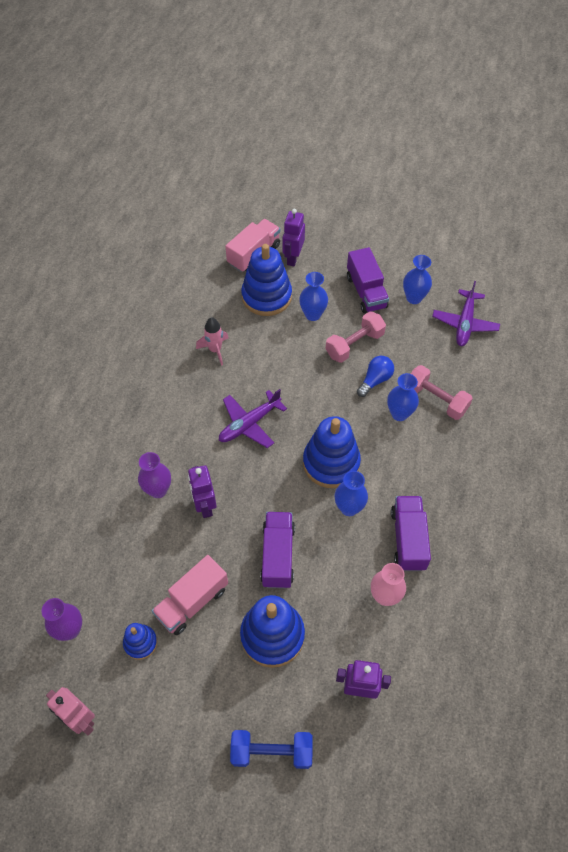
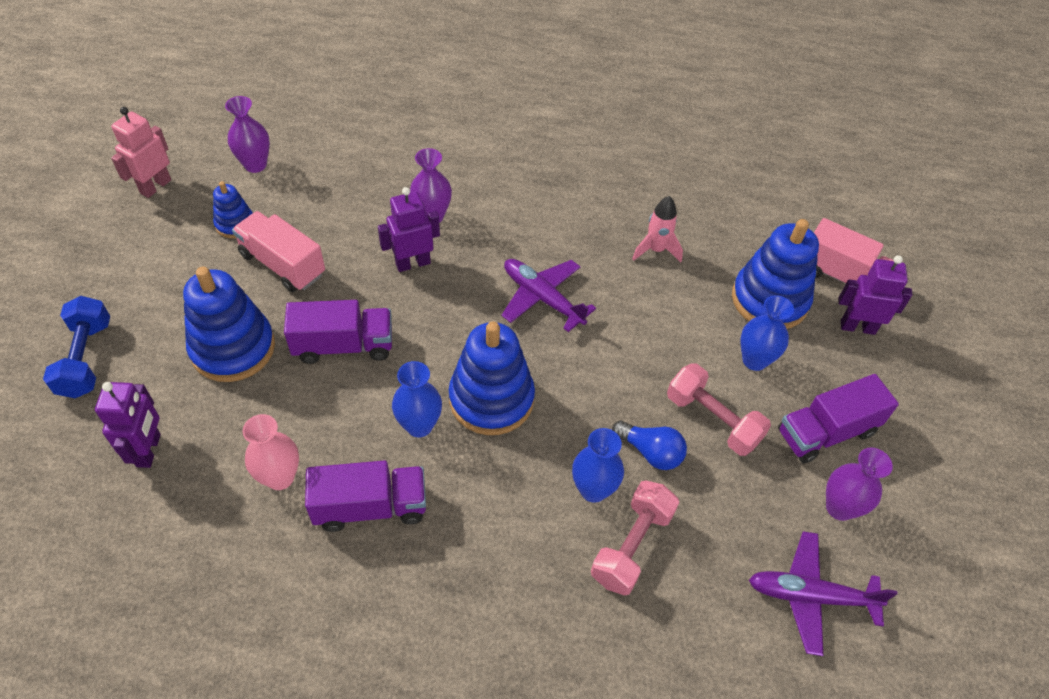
camera: 80 degrees right, 5 degrees down
blue vase [403,255,432,304] -> purple vase [826,447,893,521]

